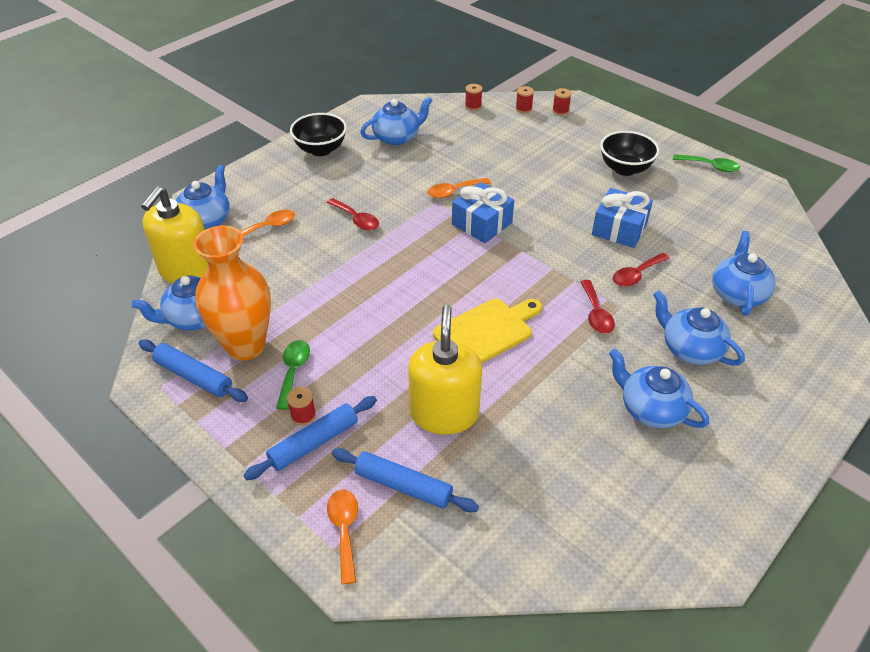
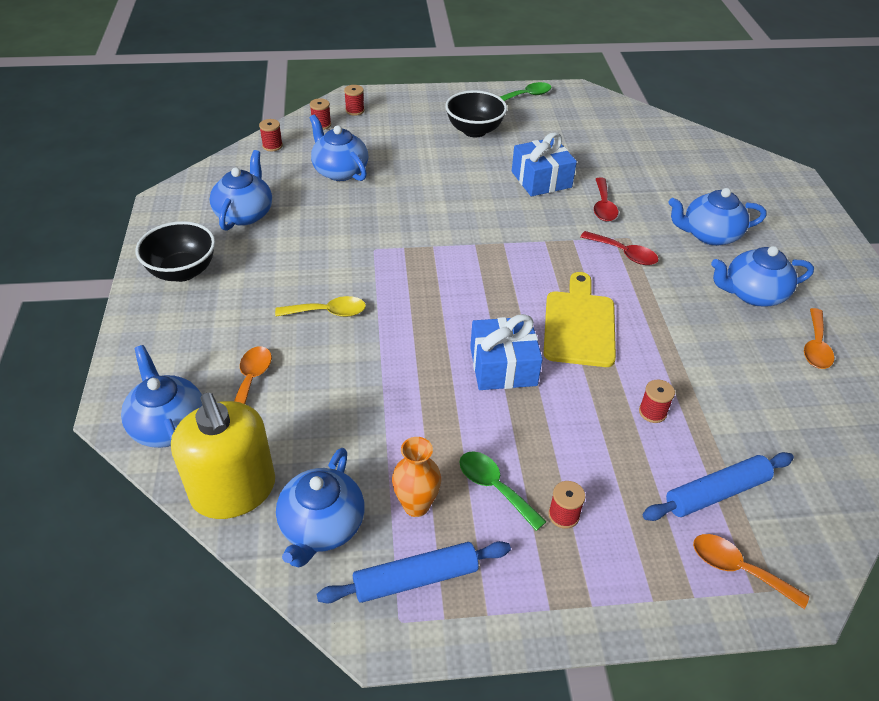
camera: 50 degrees left, 0 degrees up
orange vase [193,225,271,361] -> orange vase [392,437,441,517], size x0.51
blue rolling pin [243,396,377,480] -> none
red spoon [327,198,379,230] -> yellow spoon [275,296,366,317]
yellow soap dispenser [408,305,482,434] -> red spool [639,380,675,423]
orange spoon [427,178,491,198] -> orange spoon moved to [804,308,834,369]
blue gift [452,182,514,243] -> blue gift moved to [470,314,543,390]
blue teapot [712,231,775,316] -> blue teapot moved to [309,115,368,181]

